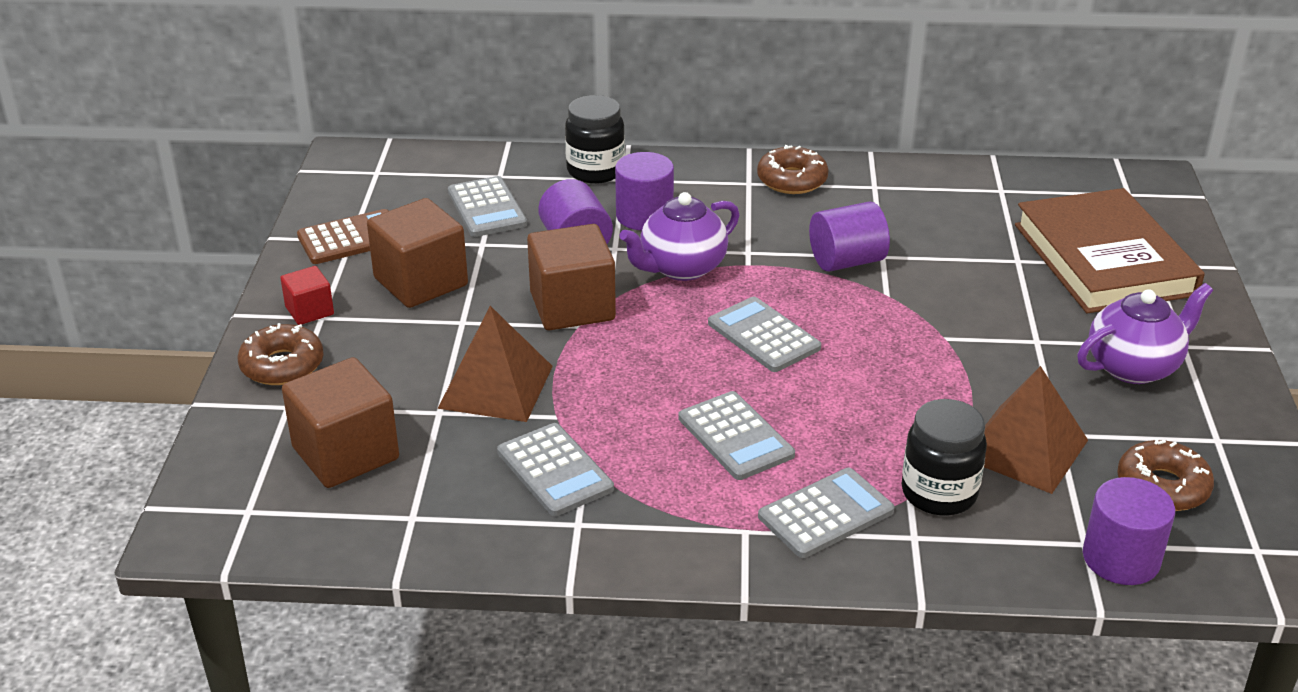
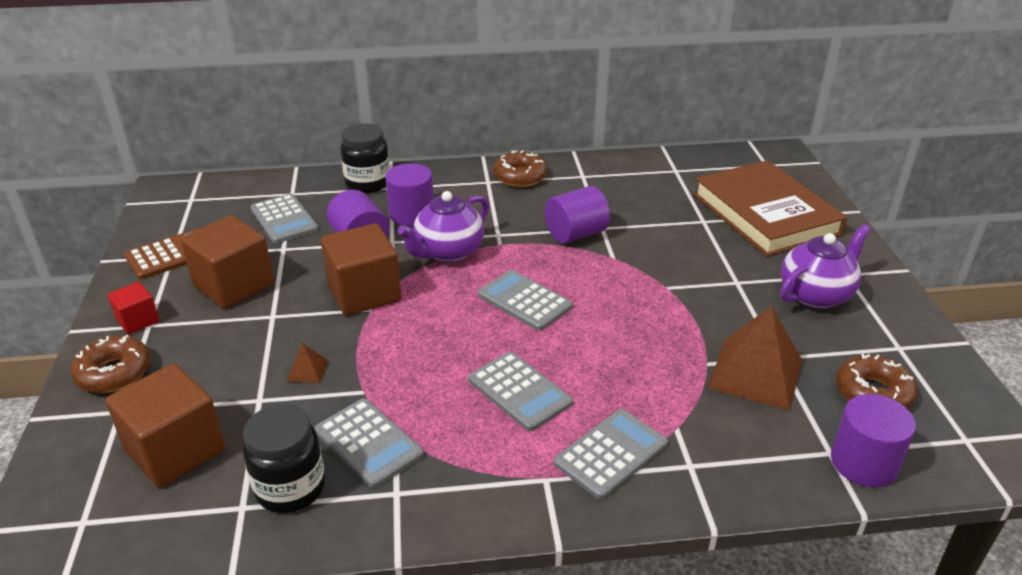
camera: 10 degrees left, 0 degrees up
brown pyramid [438,306,553,422] -> brown pyramid [287,343,328,383], size x0.43
black jar [902,399,987,516] -> black jar moved to [243,404,325,513]

